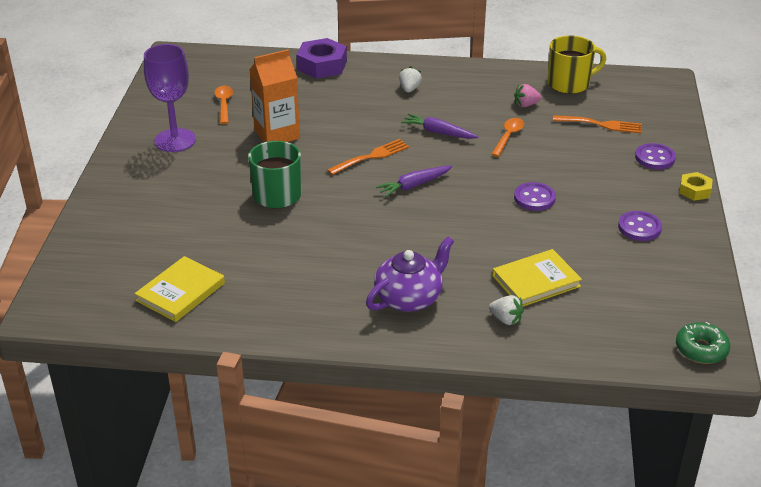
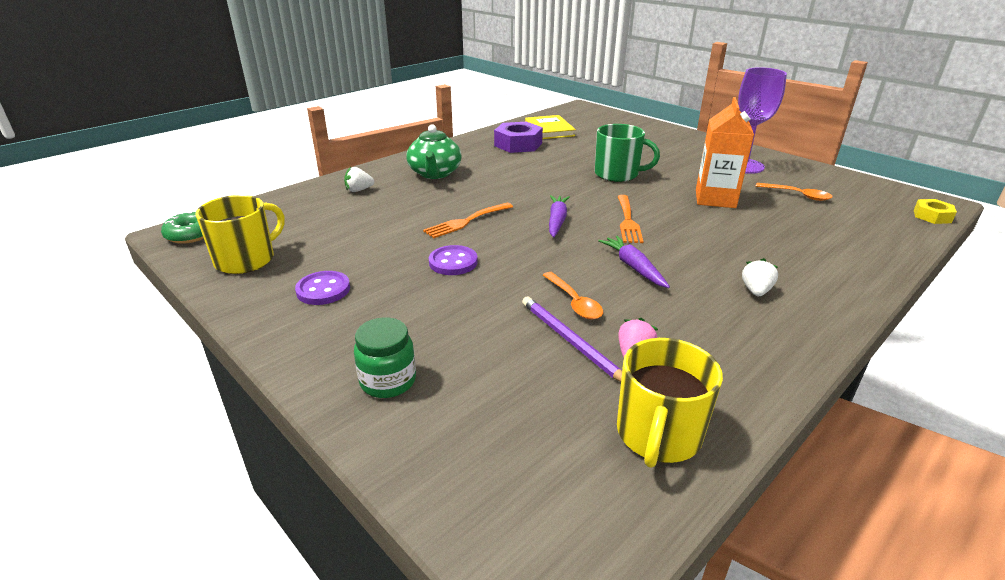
camera: 130 degrees right, 5 degrees down
purple nut [297,38,347,79] -> purple nut moved to [494,122,543,153]
purple teapot [366,237,454,312] -> green teapot [407,124,462,179]
white strawberry [399,66,422,92] -> white strawberry turned 120 degrees counterclockwise [742,258,778,296]
purple carrot [401,113,479,139] -> purple carrot turned 90 degrees counterclockwise [598,236,670,288]
yellow book [492,249,582,307] -> none
orange fork [553,115,642,133] -> orange fork moved to [423,203,513,238]
purple button [635,143,676,169] -> green jar [354,317,416,398]
yellow nut [679,172,713,201] -> yellow nut moved to [914,199,957,224]
none -> yellow mug [195,195,285,274]
none -> purple pencil [522,297,622,382]

